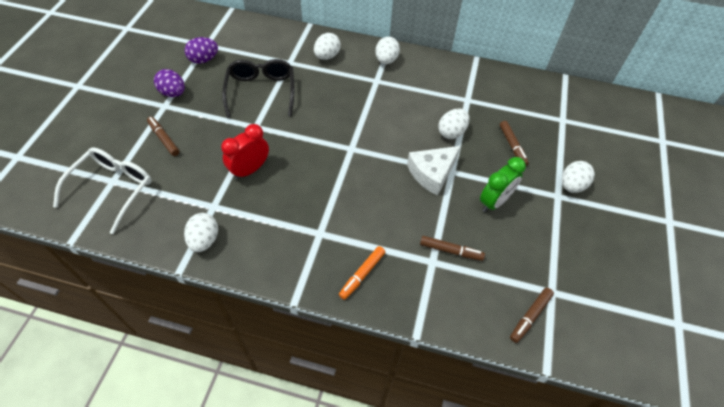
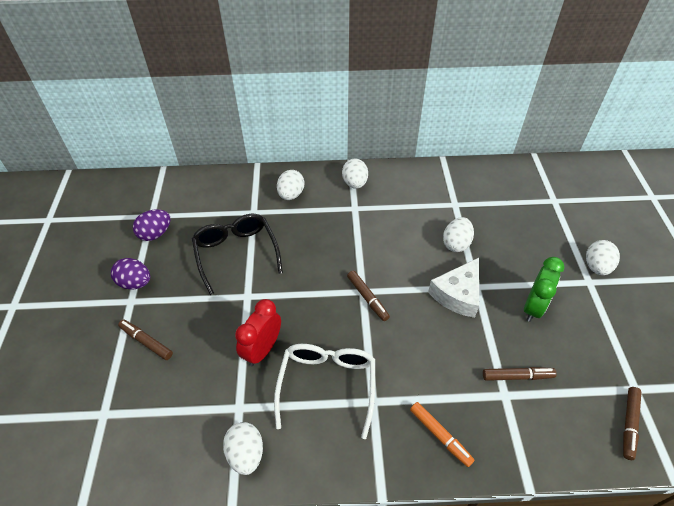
camera: 15 degrees left, 5 degrees down
white glasses [53,147,152,234] -> white glasses moved to [274,344,375,439]
orange marker [339,246,385,300] -> orange marker turned 60 degrees counterclockwise [410,402,474,467]
brown marker [500,121,529,166] -> brown marker moved to [347,271,390,321]

